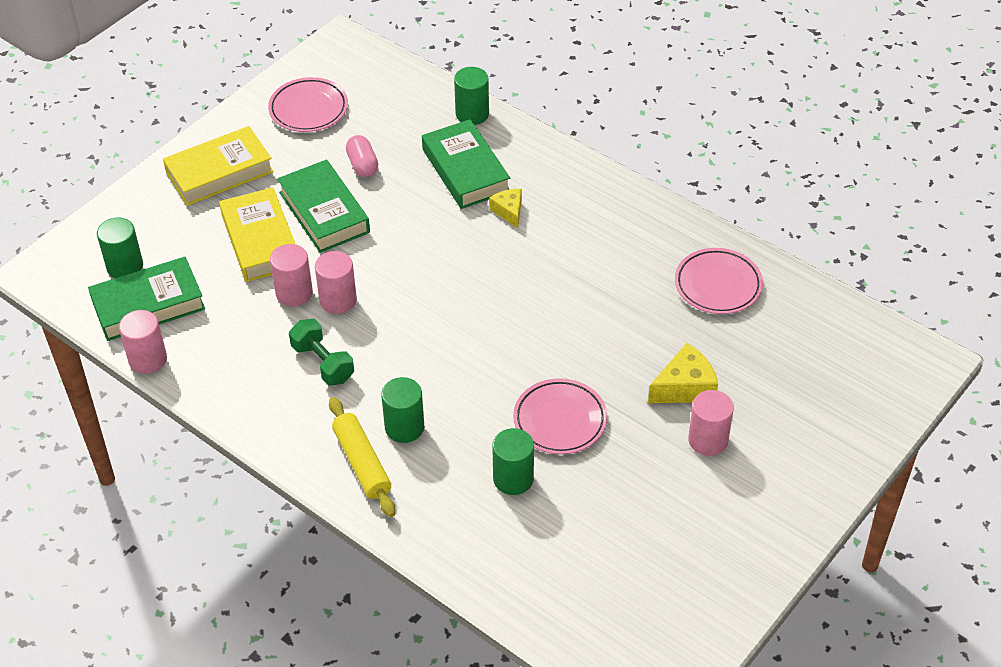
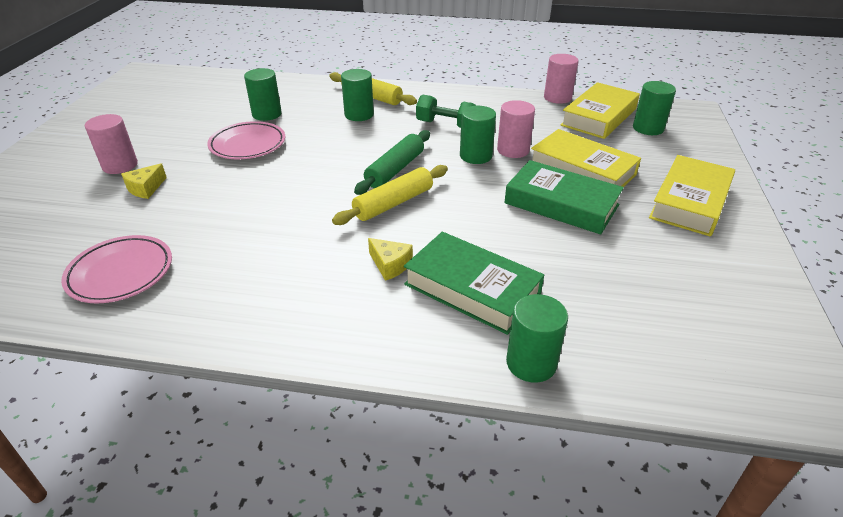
camera: 150 degrees right, 10 degrees down
green book [88,257,205,341] -> yellow book [561,82,640,139]
pink plate [268,77,348,132] -> none
pink cylinder [315,251,357,314] -> green cylinder [460,106,496,164]
pink capsule [346,135,378,177] -> none
yellow cheese [648,343,718,403] -> yellow cheese [121,163,167,199], size x0.64
none -> yellow rolling pin [332,165,448,225]
none -> green rolling pin [354,130,430,195]

